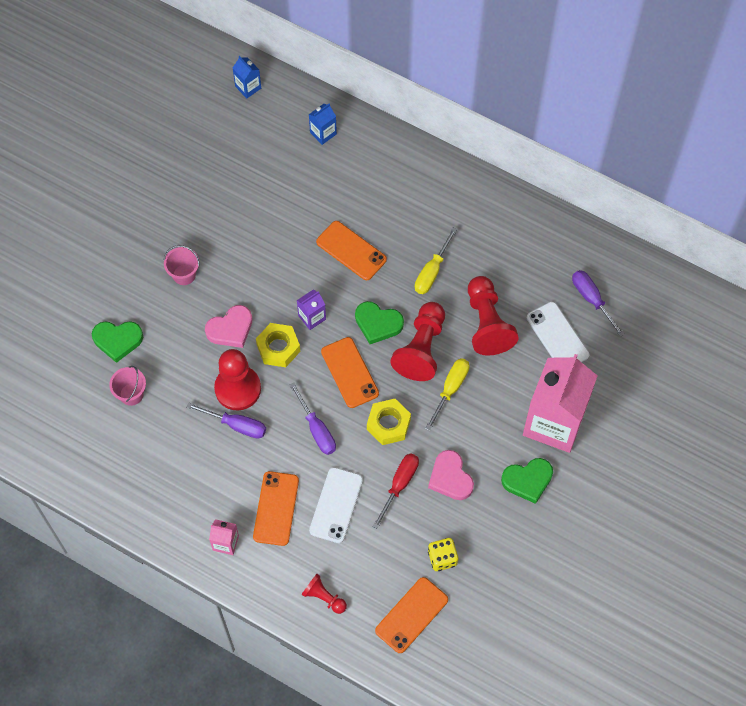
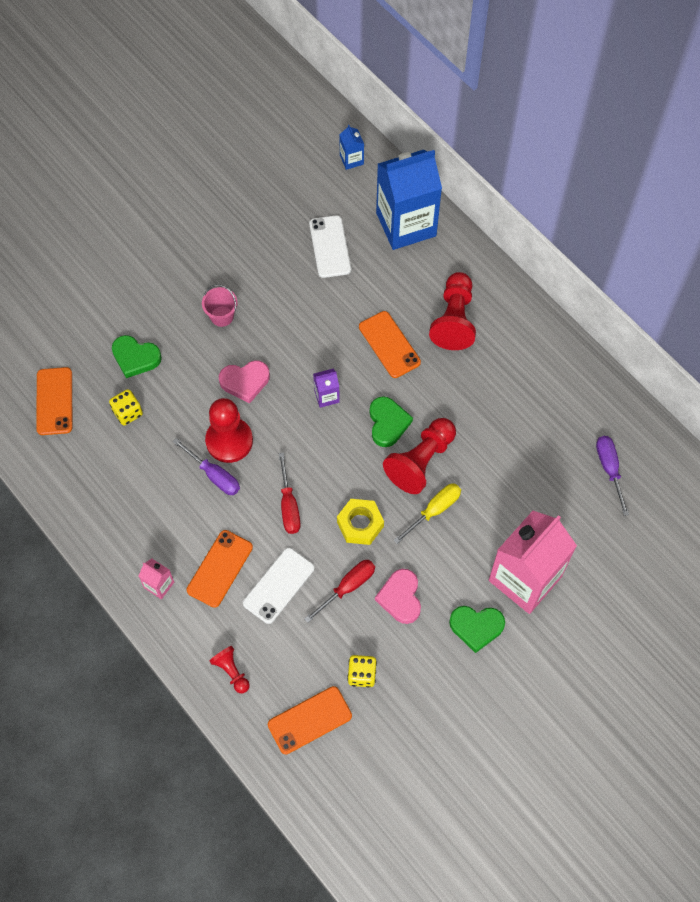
camera: 20 degrees right, 0 degrees up
pink bucket [109,366,146,406] -> yellow dice [109,389,143,426]
yellow nut [256,323,301,367] -> none
purple screwdriver [290,383,336,455] -> red screwdriver [278,453,301,534]
blue carton [309,104,337,145] -> blue carton [376,150,442,250], size x2.42
orange phone [321,337,379,408] -> orange phone moved to [36,367,72,435]
green heart [355,301,404,344] -> green heart turned 135 degrees counterclockwise [370,396,413,447]
yellow screwdriver [415,227,458,294] -> none
red pawn [468,276,519,356] -> red pawn moved to [429,272,476,350]
white phone [527,302,589,362] -> white phone moved to [309,215,351,278]

